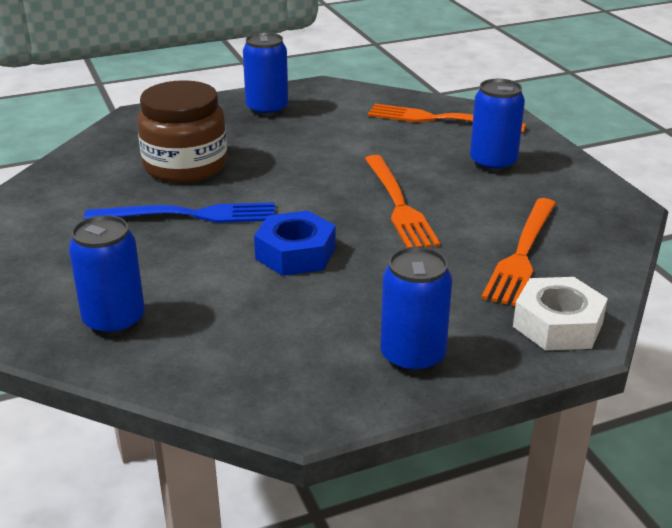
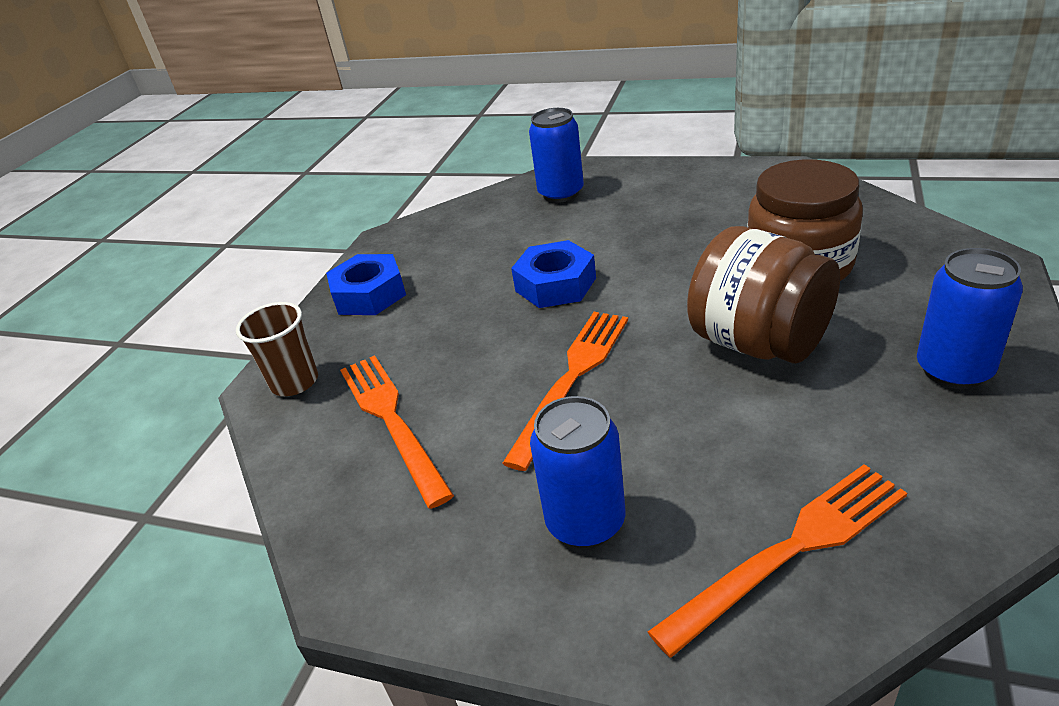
camera: 135 degrees right, 5 degrees up
blue fork [84,203,275,223] -> none
orange fork [365,155,440,248] -> orange fork turned 90 degrees clockwise [502,312,628,471]
blue can [380,247,452,374] -> blue nut [326,254,406,315]
white nut [513,277,608,350] -> brown cup [236,302,318,396]
none -> brown jar [687,226,840,364]

